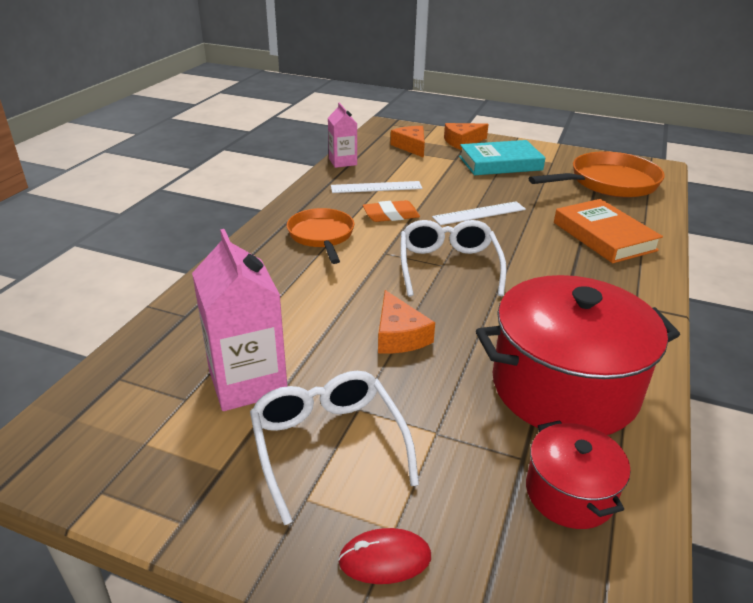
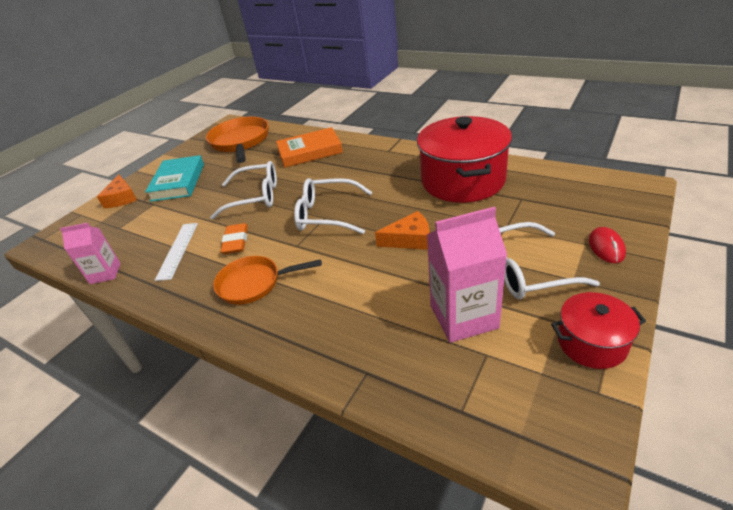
camera: 75 degrees left, 5 degrees up
orange cheese [390,126,425,158] -> none
white ruler [432,201,526,225] -> white glasses [210,161,277,219]
red pot [526,420,630,529] -> red pot moved to [551,292,646,369]

